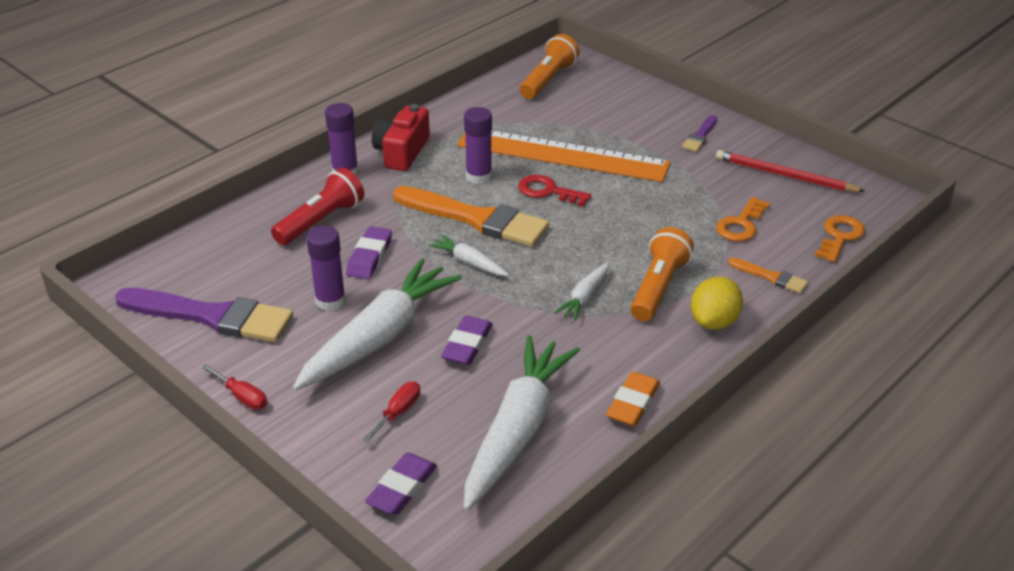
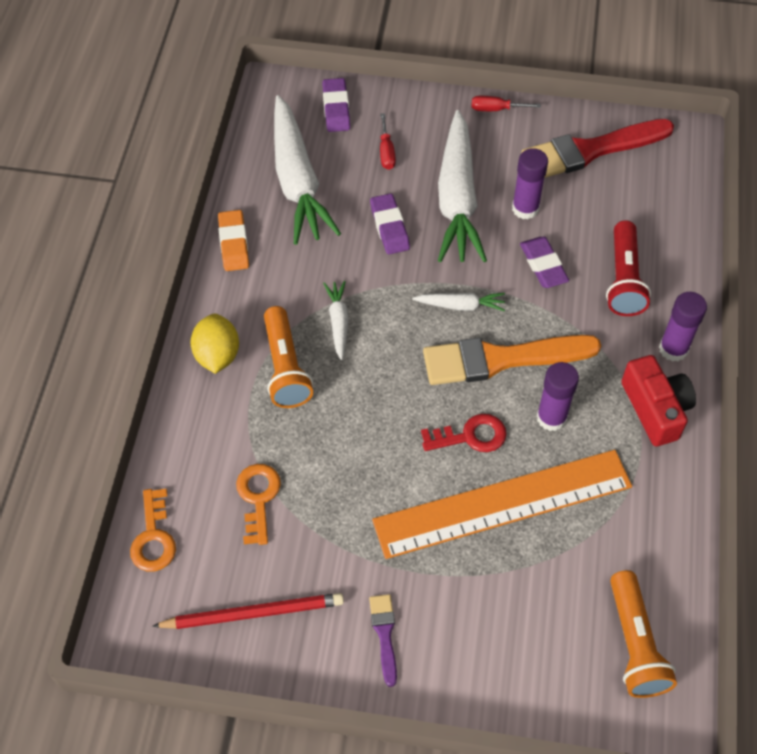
camera: 145 degrees right, 20 degrees up
purple brush [115,288,293,342] -> red brush [521,119,674,178]
orange brush [728,258,808,294] -> none

